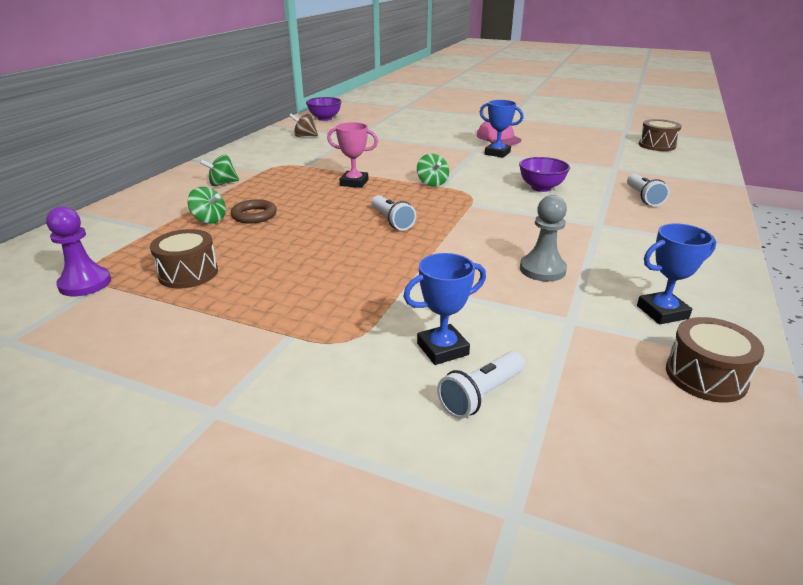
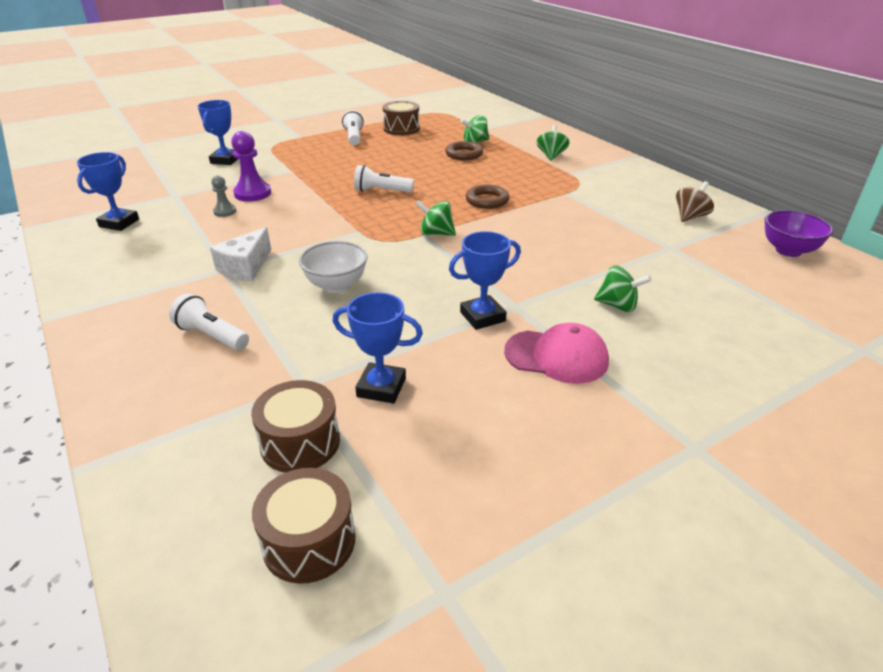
camera: 125 degrees right, 5 degrees up
purple pawn [46,207,111,296] -> purple pawn moved to [231,131,271,201]
pink trophy [327,122,378,188] -> brown ring [466,184,509,209]
white flashlight [437,351,525,419] -> white flashlight moved to [342,110,364,145]
purple bowl [519,157,570,192] -> white bowl [299,241,368,293]
grey pawn [520,195,567,282] -> grey pawn [211,175,236,217], size x0.57
brown drum [666,317,764,402] -> brown drum moved to [251,380,340,473]
none -> white cheese [210,227,271,281]
none -> blue trophy [332,292,423,404]
none -> green spinning top [594,265,652,312]

